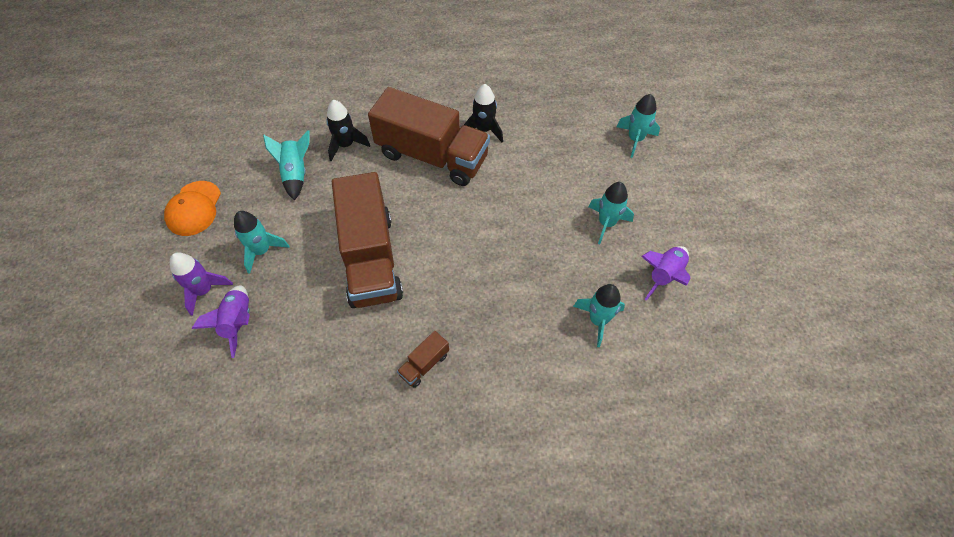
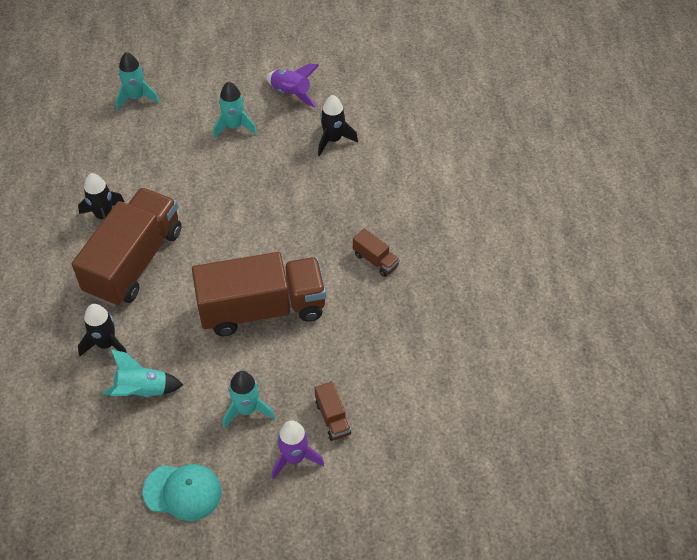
camera: 90 degrees left, 5 degrees down
orange cap [164,181,221,236] -> turquoise cap [143,464,222,521]
purple rocket [192,285,250,358] -> brown truck [315,382,351,441]
turquoise rocket [573,284,625,347] -> black rocket [318,95,358,156]

